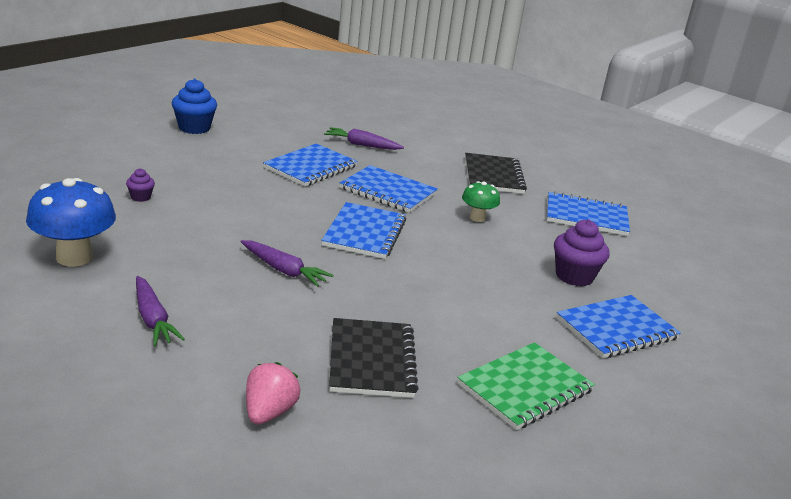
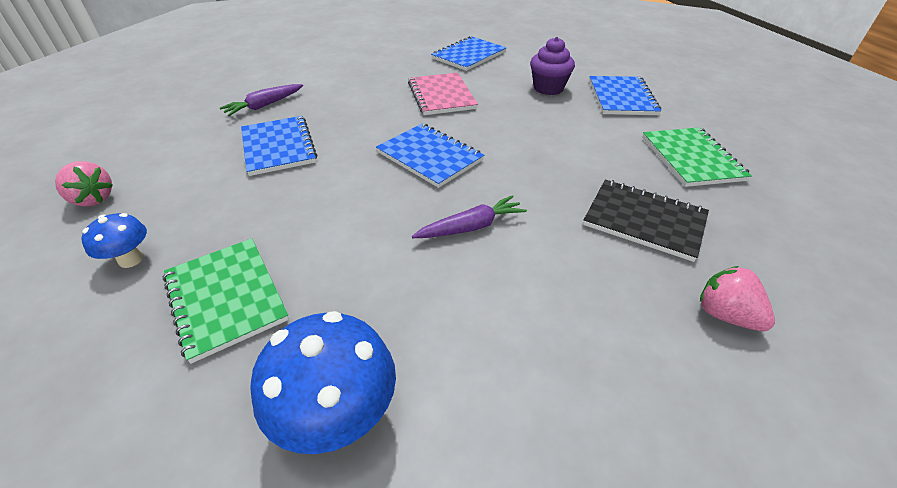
camera: 55 degrees left, 15 degrees up
purple cupcake [126,168,155,202] -> green notebook [163,238,289,364]
purple carrot [136,276,185,346] -> none
blue cupcake [172,79,217,134] -> pink strawberry [55,161,112,207]
blue notebook [340,165,438,213] -> none
green mushroom [462,181,500,222] -> pink notebook [408,73,478,115]
black notebook [465,153,527,194] -> none
none -> blue mushroom [81,213,147,268]

